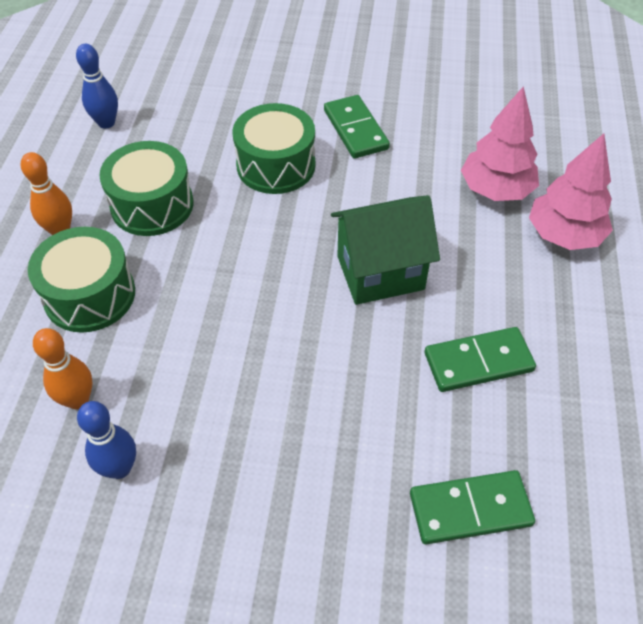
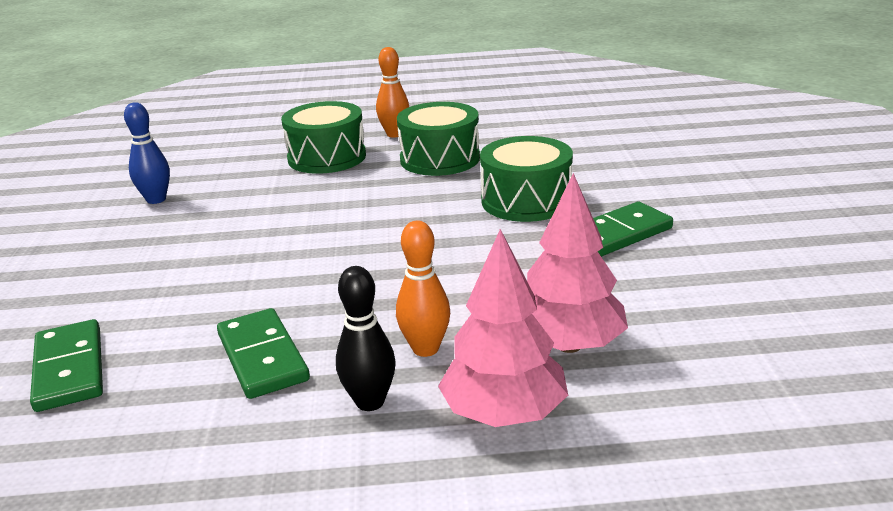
camera: 80 degrees right, 25 degrees down
orange bowling pin [33,328,93,409] -> orange bowling pin moved to [396,220,450,357]
blue bowling pin [76,44,118,129] -> none
green house [331,195,440,305] -> none
none -> black bowling pin [336,266,396,411]

